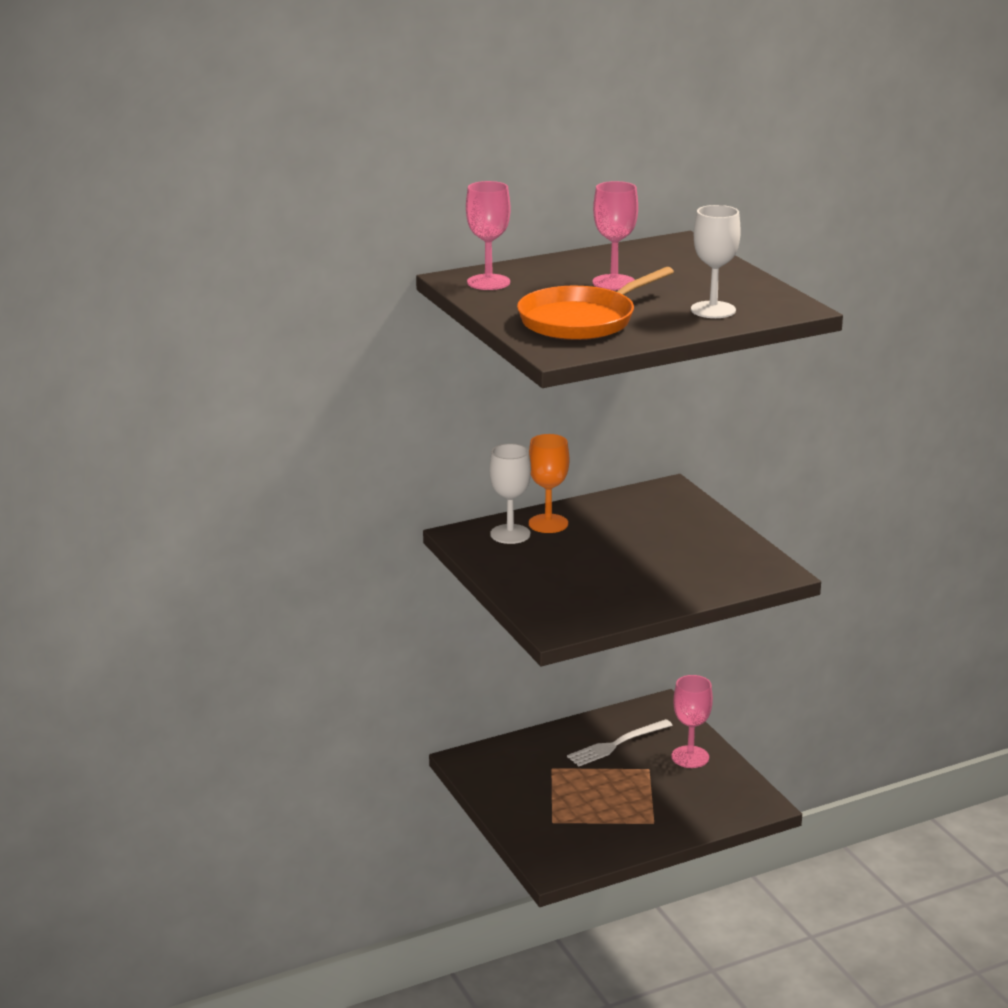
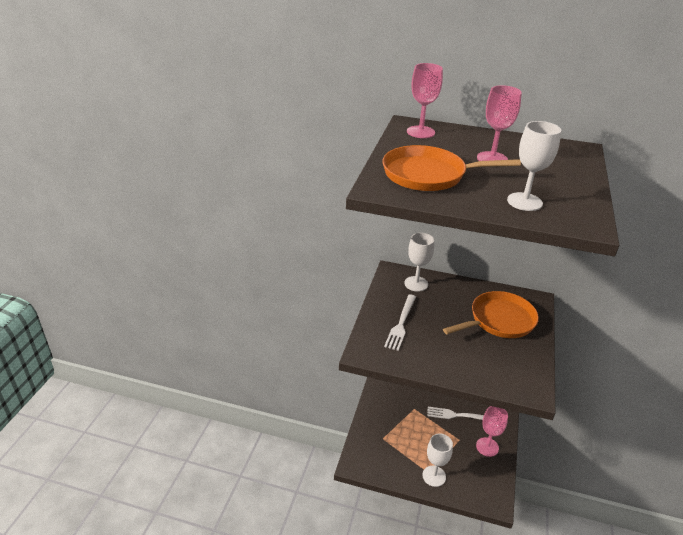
camera: 40 degrees right, 10 degrees up
orange goblet [529,434,569,533] -> none
none -> white fork [384,294,416,351]
none -> white goblet [422,434,453,487]
none -> orange pan [443,291,539,338]

